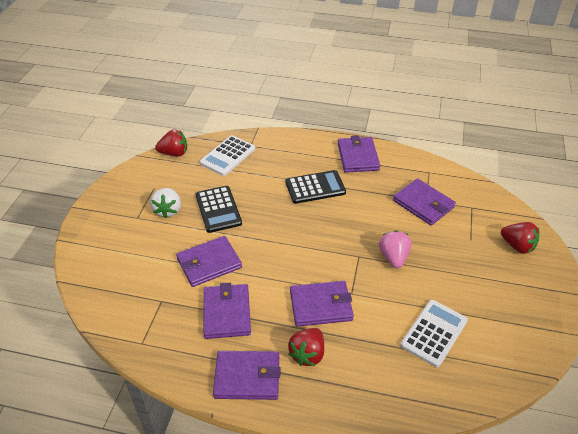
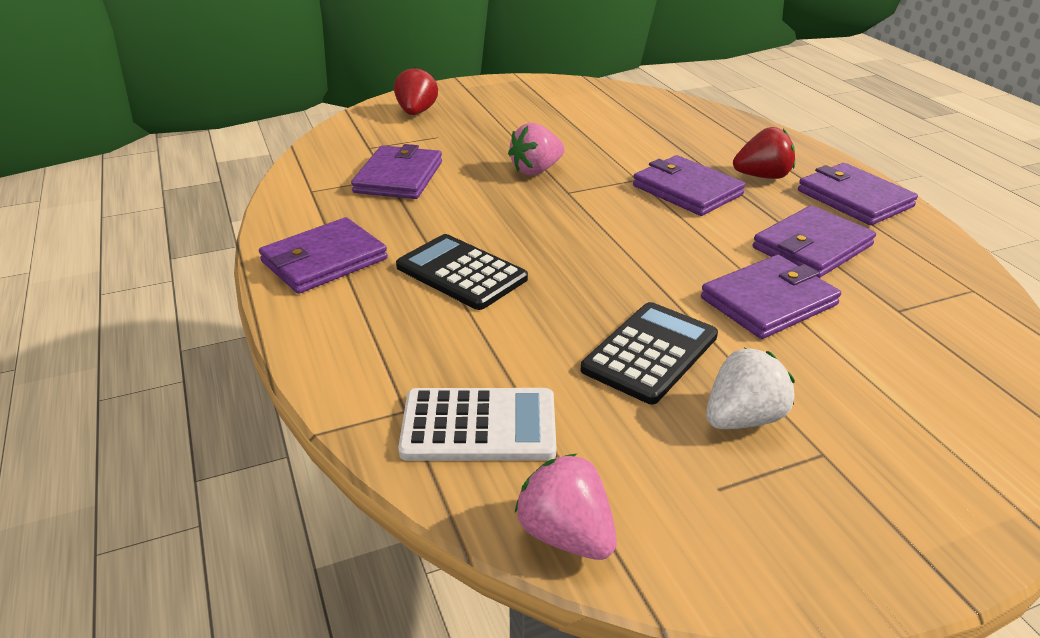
camera: 125 degrees left, 10 degrees down
red strawberry [155,129,187,156] -> pink strawberry [515,454,617,560]
purple wallet [176,236,242,287] -> purple wallet turned 60 degrees counterclockwise [701,255,841,339]
white calculator [400,300,468,367] -> none

